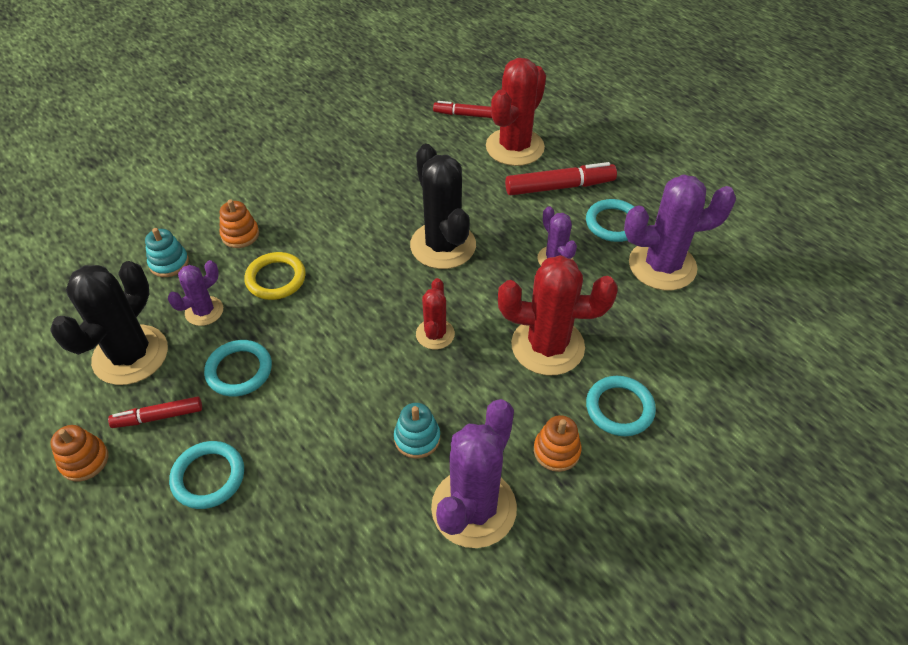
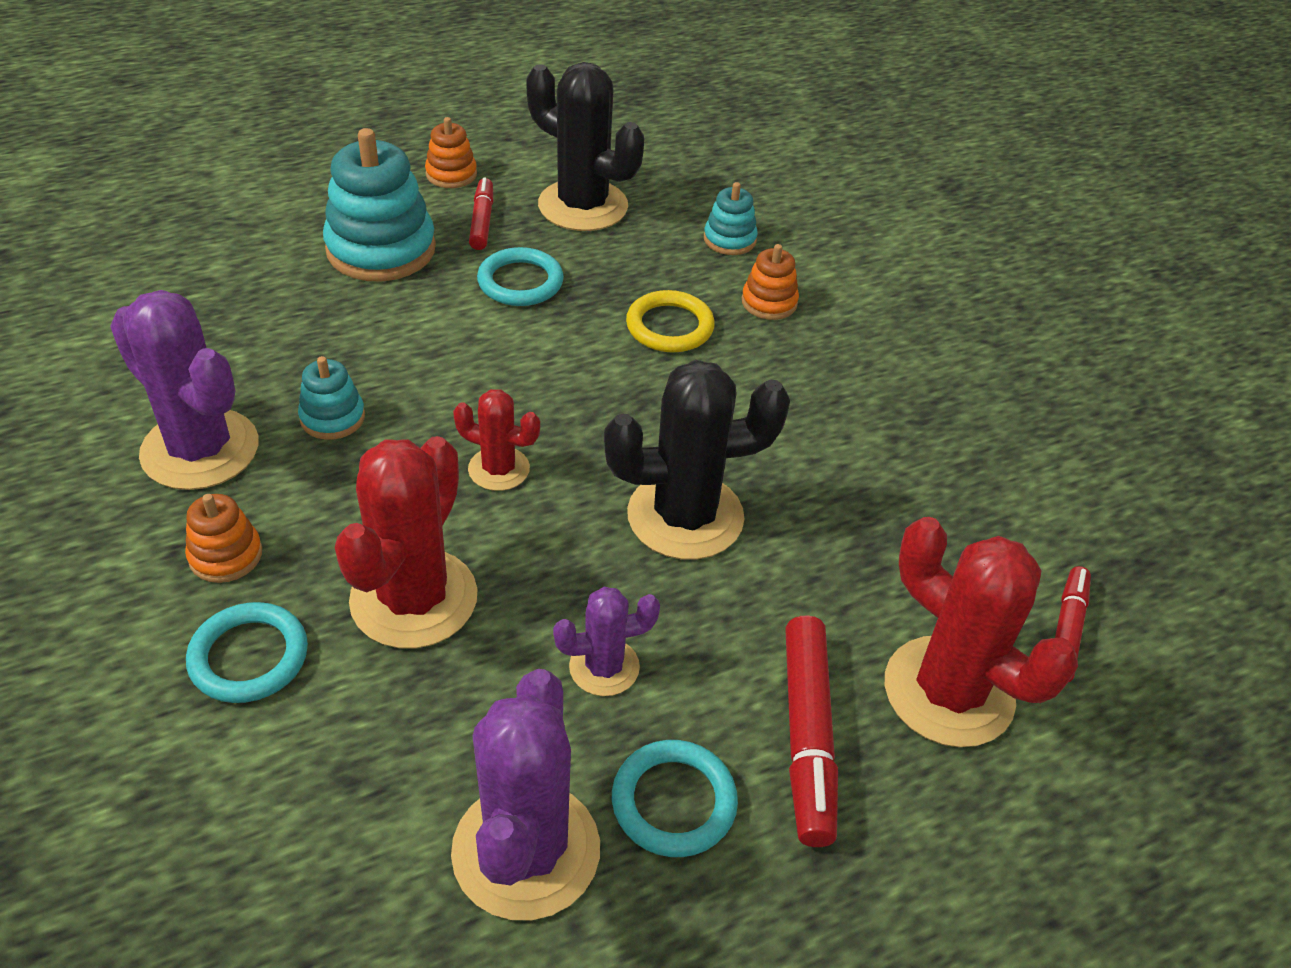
camera: 100 degrees right, 5 degrees down
purple cactus [168,260,223,326] -> none
turquoise ring [169,441,244,509] -> turquoise stacking toy [323,128,436,282]

